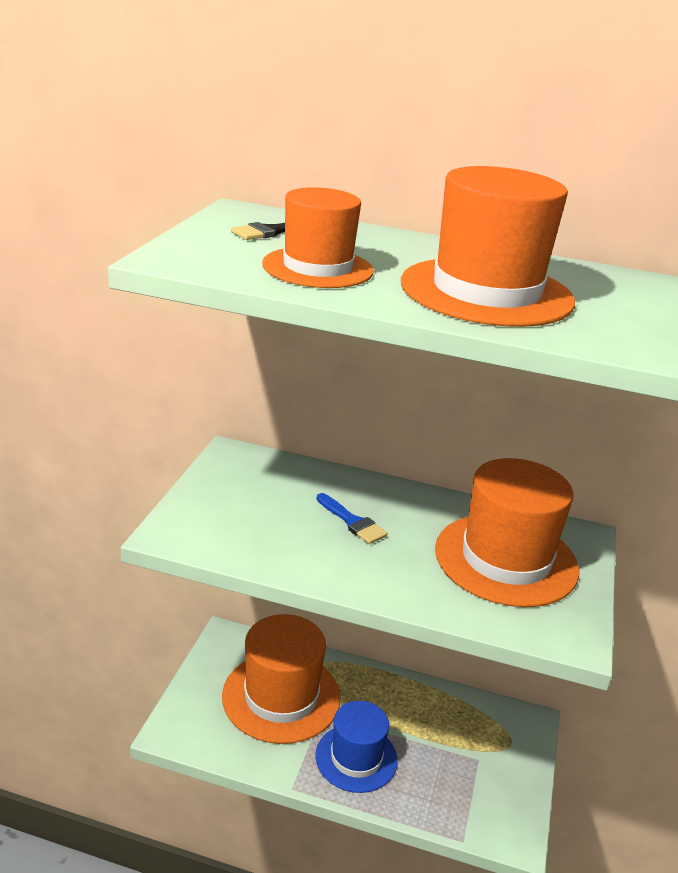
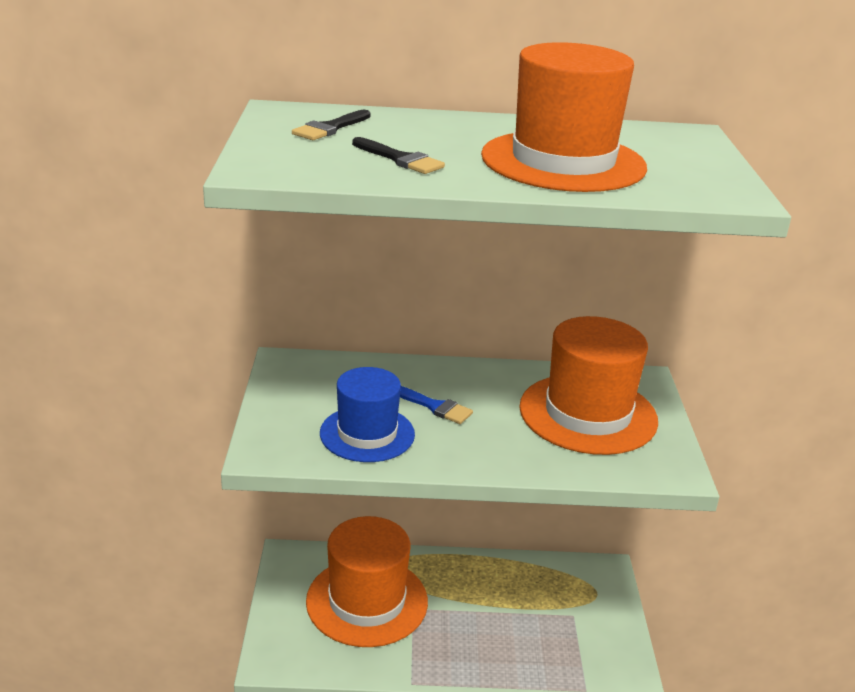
camera: 15 degrees left, 0 degrees up
orange hat [262,187,374,288] -> black brush [352,137,445,174]
blue hat [315,701,398,793] -> blue hat moved to [320,367,415,462]

